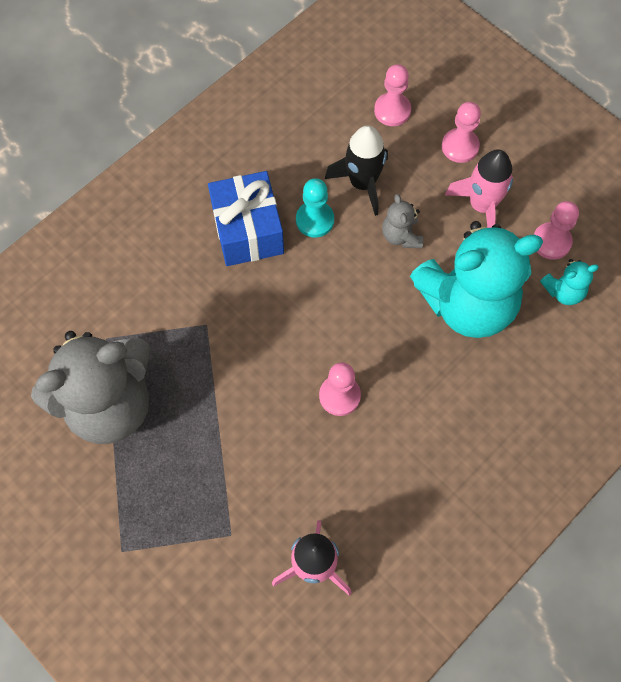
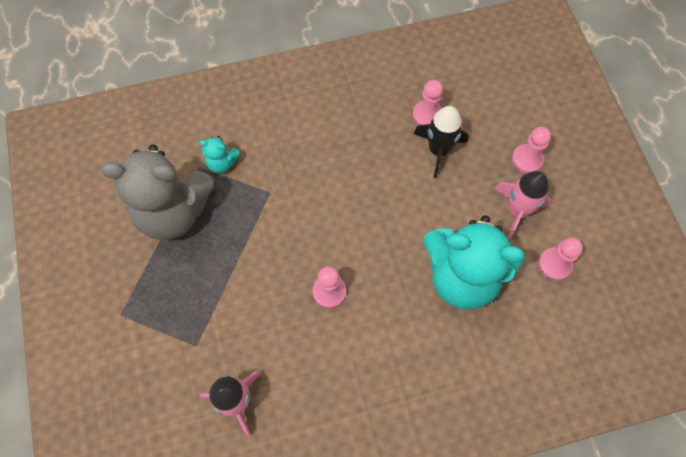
camera: 30 degrees right, 0 degrees up
blue gift [208,171,284,266] -> none
turquoise pawn [296,178,334,238] -> none
pink pawn [374,64,411,126] -> pink pawn moved to [413,80,443,125]
grey teddy bear [382,194,423,248] -> none
turquoise teddy bear [540,259,599,305] -> turquoise teddy bear moved to [199,136,240,173]

